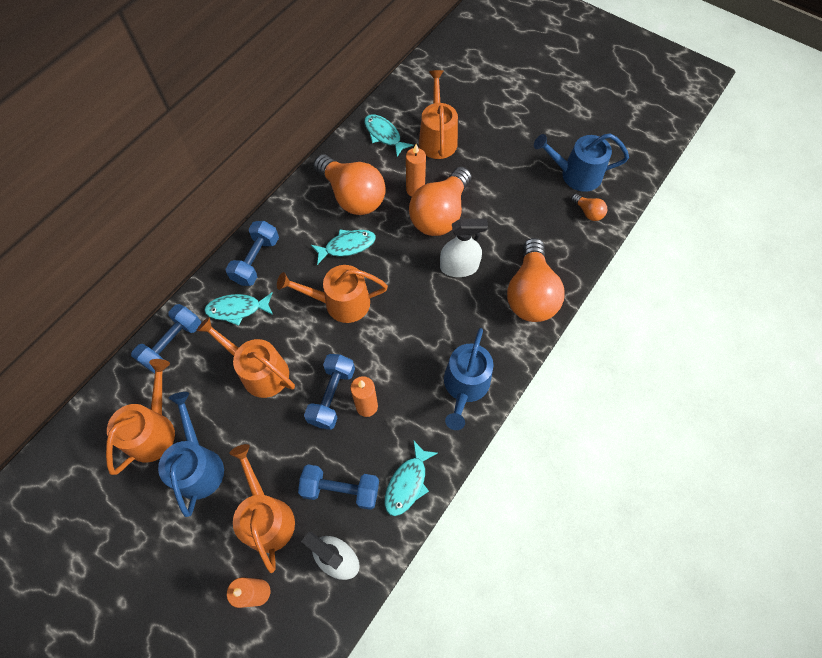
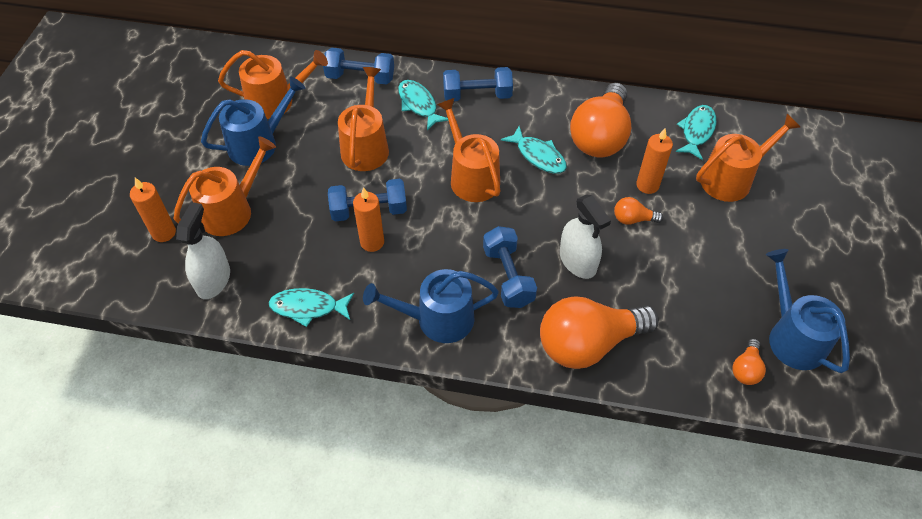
camera: 65 degrees right, 10 degrees down
blue dumbbell [298,464,379,510] -> blue dumbbell moved to [483,226,537,308]
orange light bulb [409,167,471,236] -> orange light bulb [614,197,663,225], size x0.44

